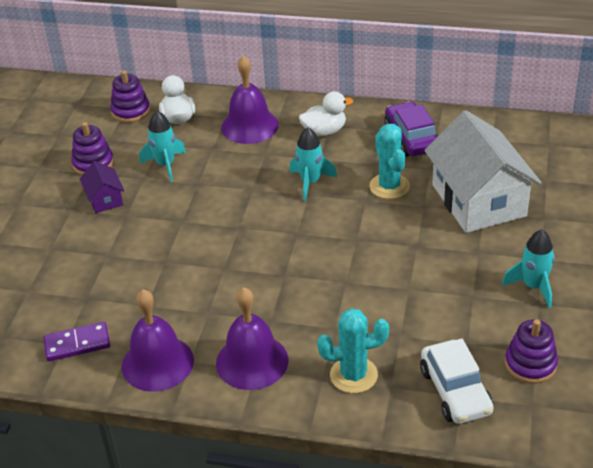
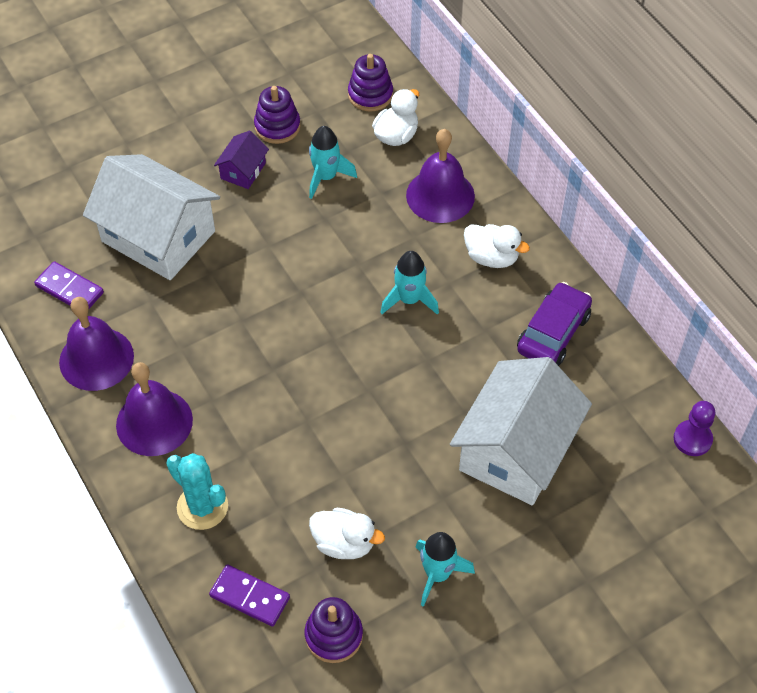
camera: 45 degrees right, 15 degrees up
turquoise cactus [370,124,410,199] -> none
white car [420,339,494,424] -> purple domino [209,565,290,627]
none -> white house [83,154,220,280]
none -> white duck [309,508,385,559]
none -> purple pawn [674,401,715,456]

